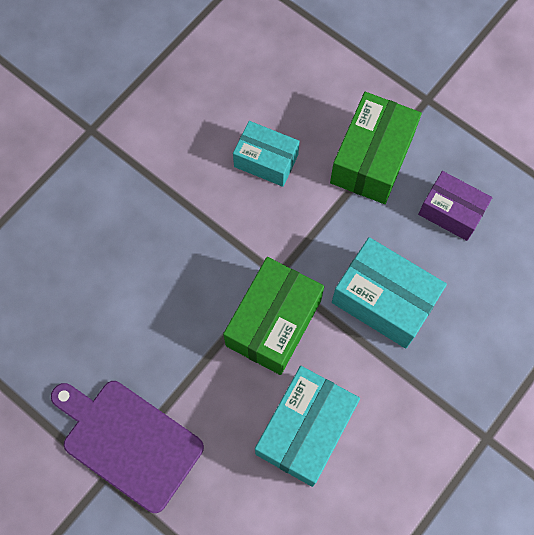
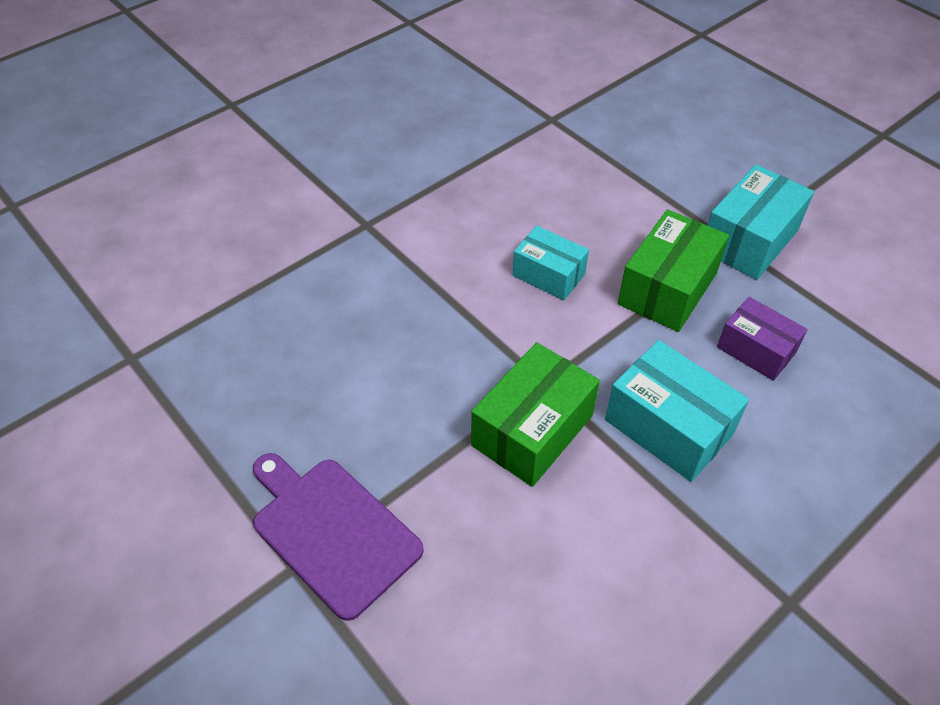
camera: 10 degrees right, 20 degrees down
turquoise box [255,366,360,487] -> turquoise box moved to [707,164,814,280]

